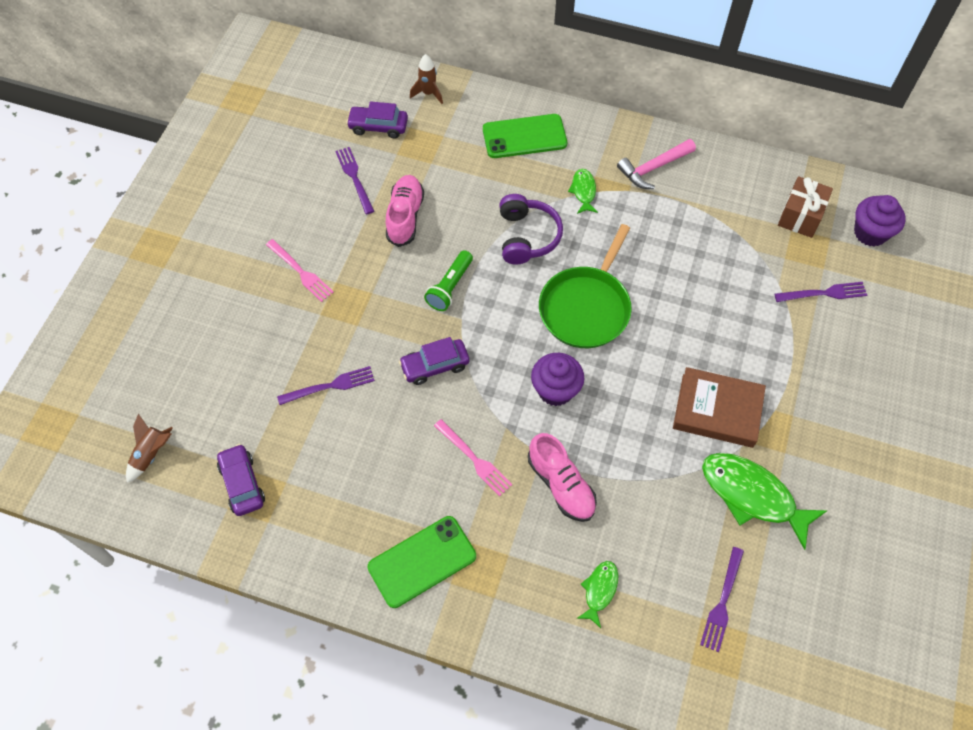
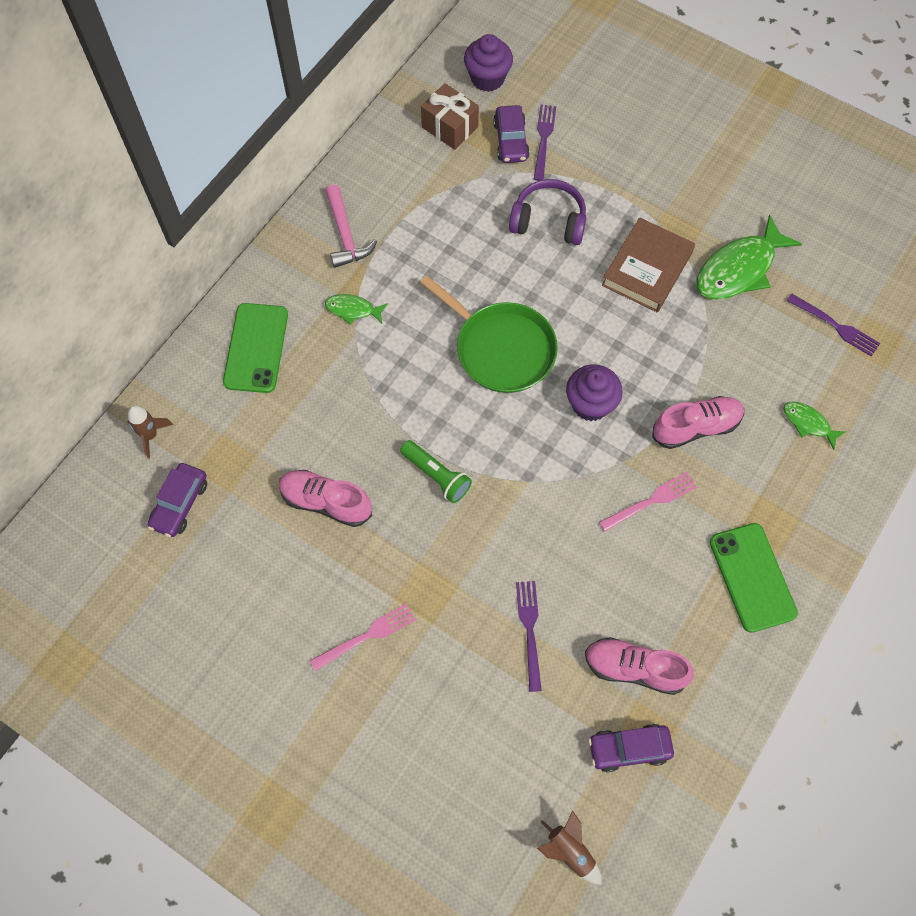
camera: 75 degrees left, 5 degrees up
purple fork [335,147,374,214] -> none
purple car [399,337,469,385] -> purple car moved to [493,105,530,163]
purple headphones [499,194,563,265] -> purple headphones moved to [509,179,586,245]
none -> pink shoe [585,637,694,695]

